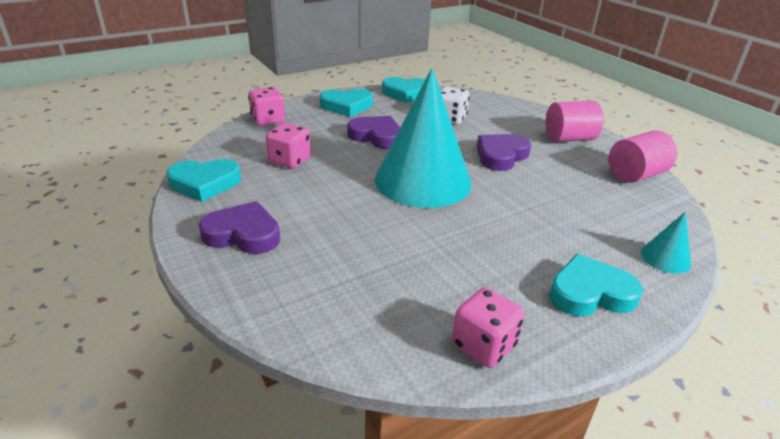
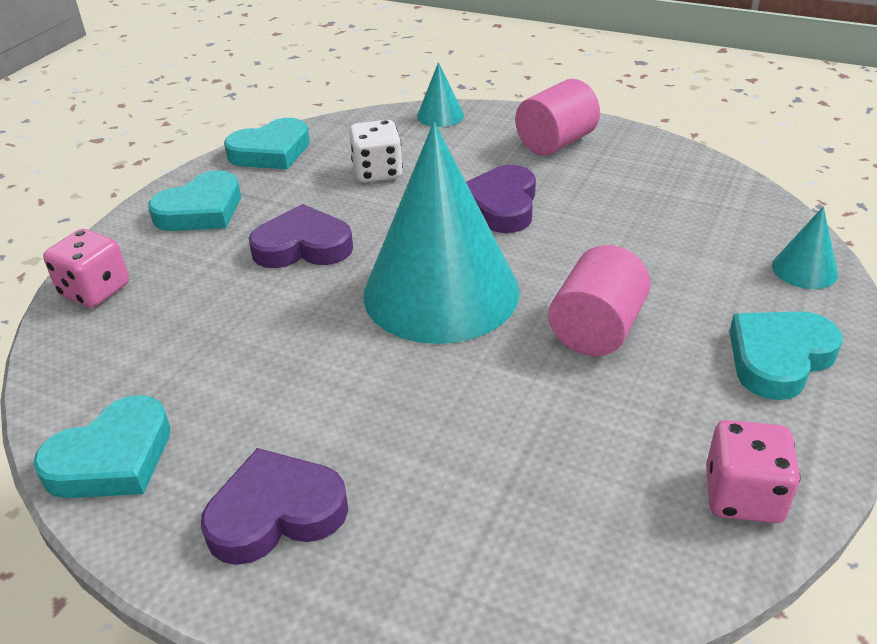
camera: 30 degrees left, 5 degrees up
pink dice [266,123,311,169] -> none
pink cylinder [609,131,677,183] -> pink cylinder moved to [548,245,651,356]
none -> turquoise cone [417,62,464,127]

